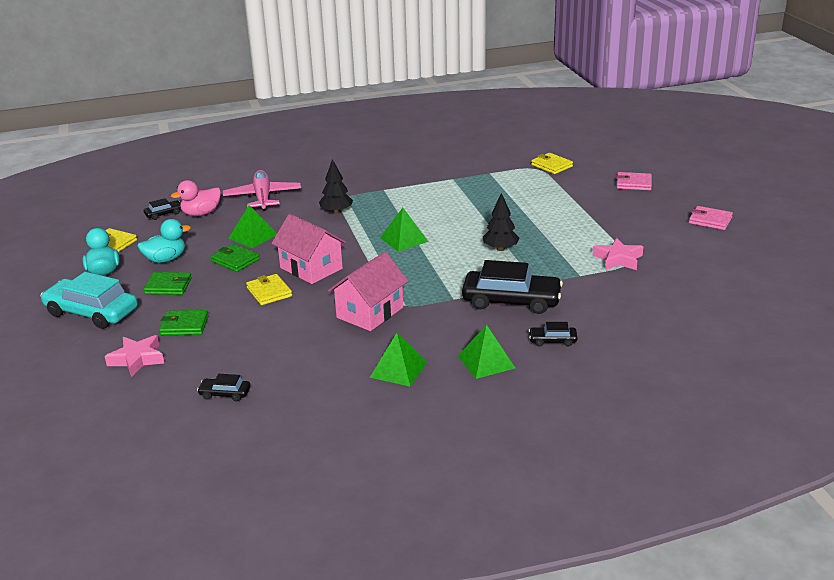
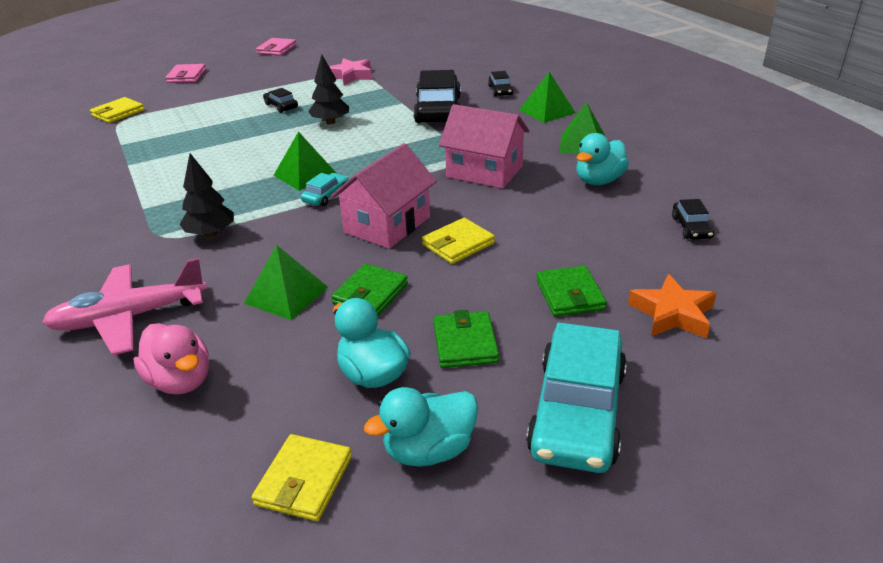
camera: 100 degrees left, 5 degrees up
pink star [105,335,164,377] -> orange star [628,274,717,338]
black car [144,198,181,220] -> black car moved to [263,88,298,113]
none -> turquoise car [301,173,349,206]
none -> turquoise duck [576,133,629,185]

